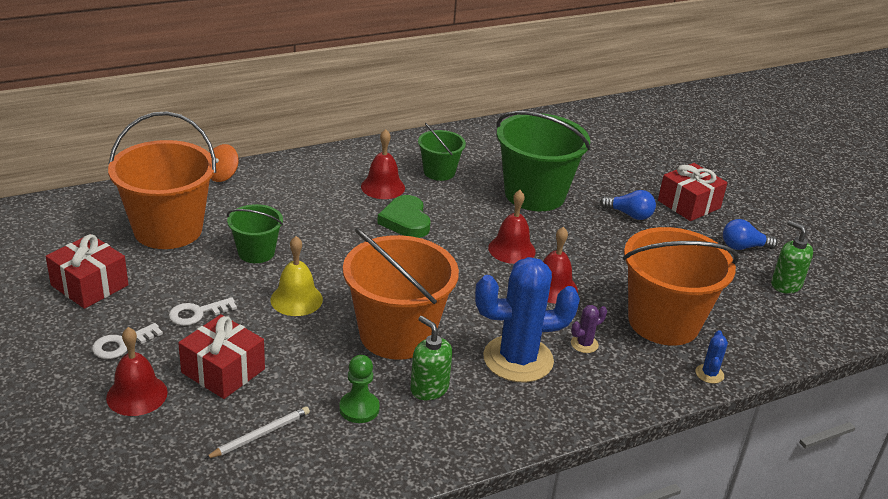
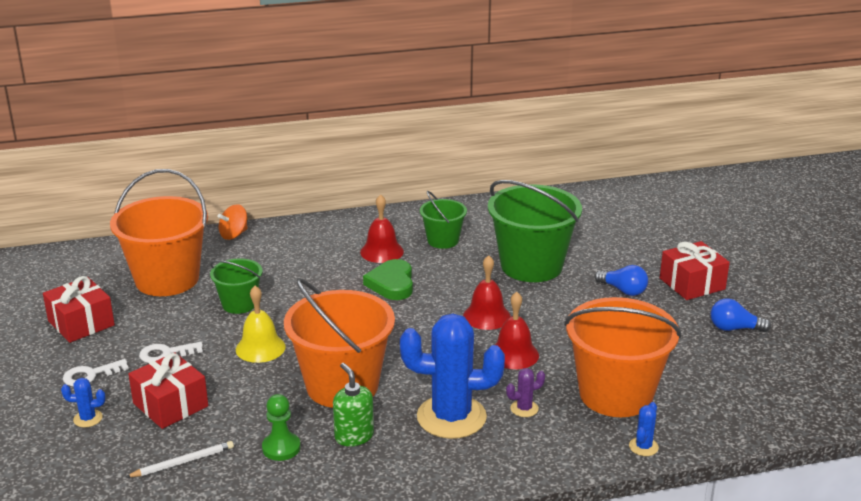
camera: 15 degrees right, 5 degrees down
red bell [106,327,168,416] -> blue cactus [61,378,106,427]
green soap dispenser [771,220,813,294] -> none

